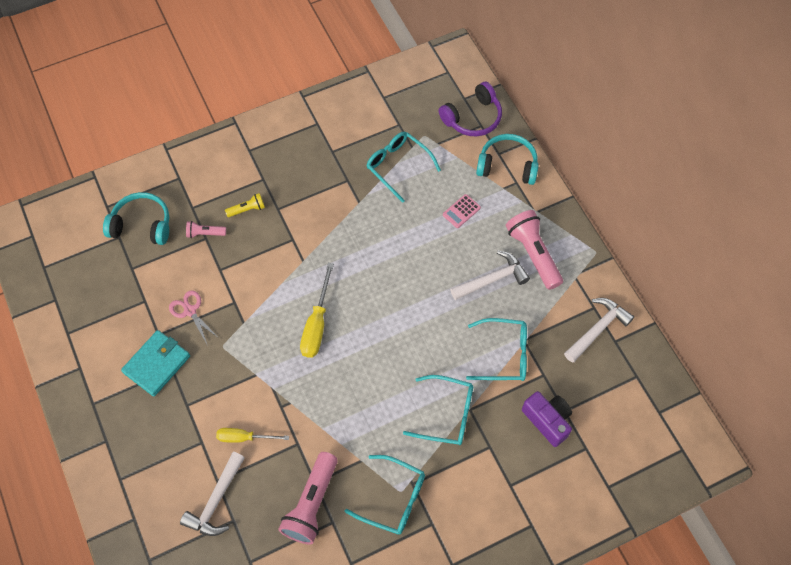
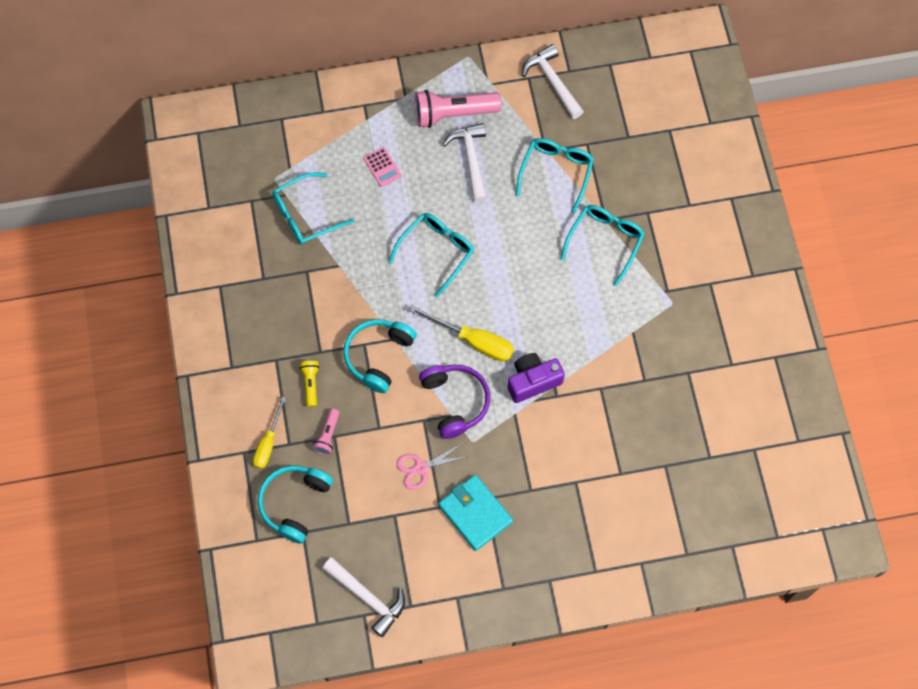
camera: 75 degrees left, 5 degrees up
white hammer [180,452,245,536] -> white hammer moved to [322,557,405,637]
yellow screwdriver [216,428,289,443] -> yellow screwdriver moved to [253,397,286,469]
pink flashlight [279,452,338,545] -> none
turquoise glasses [345,455,425,534] -> turquoise glasses moved to [388,213,474,297]
purple headphones [439,82,502,136] -> purple headphones moved to [419,365,490,439]
turquoise headphones [476,134,539,185] -> turquoise headphones moved to [343,319,417,393]
purple camera [522,391,572,447] -> purple camera moved to [508,353,565,403]

